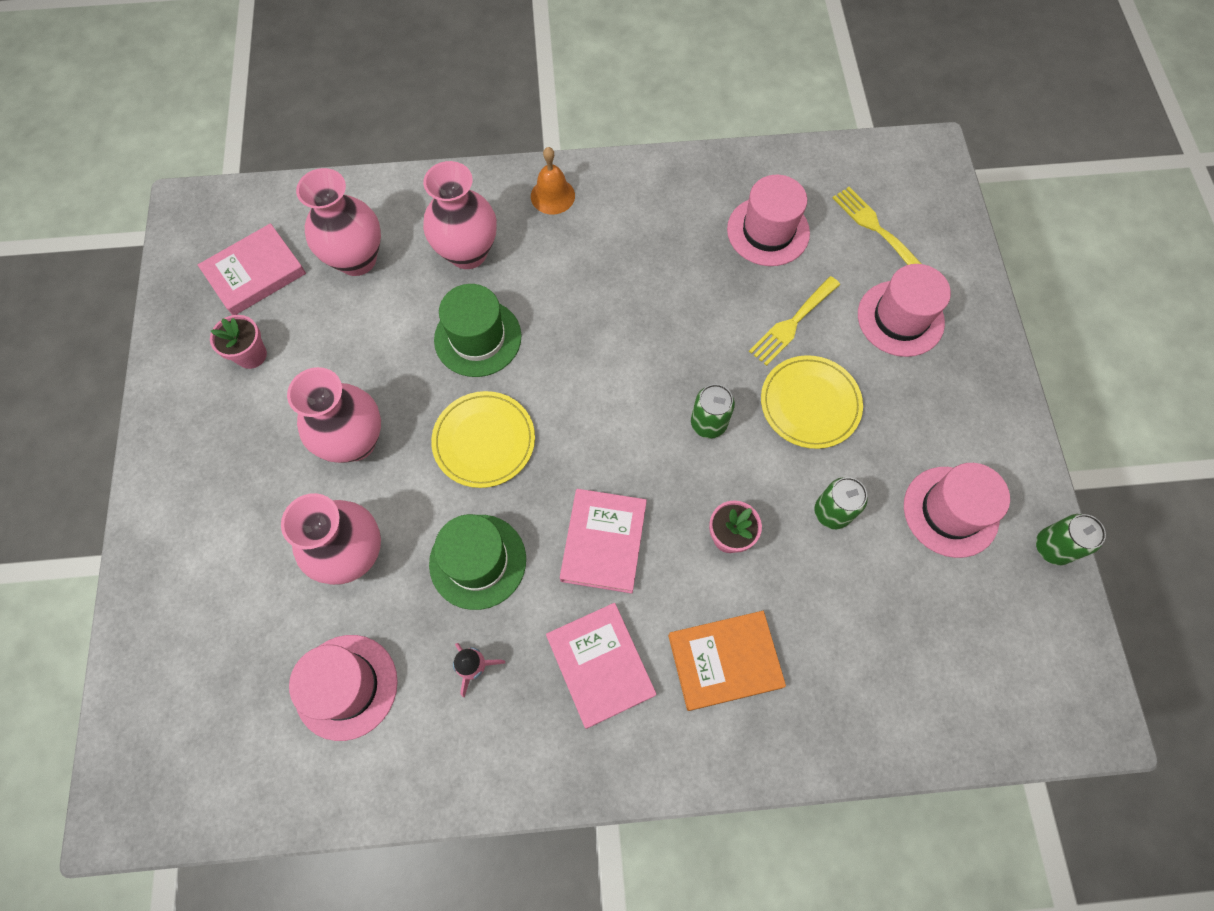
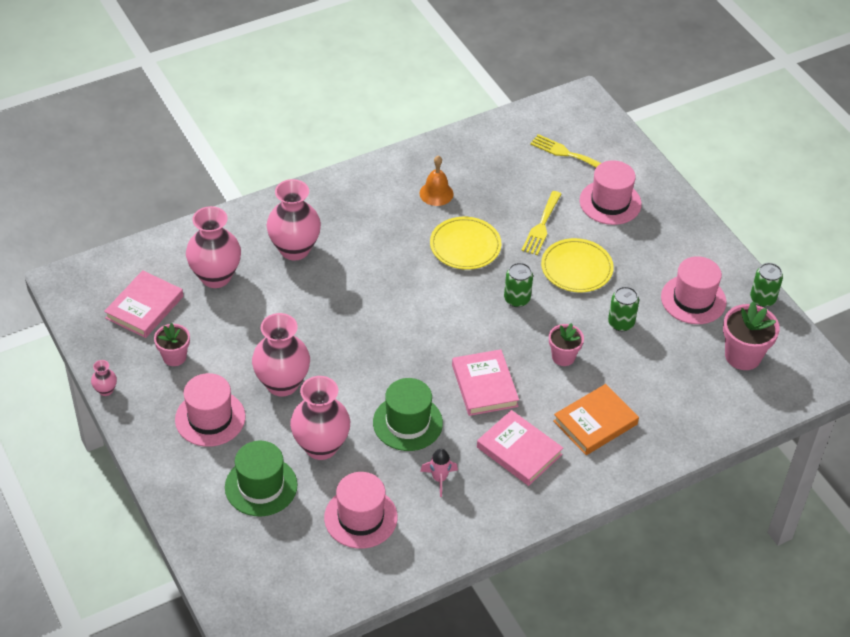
camera: 25 degrees left, 20 degrees down
yellow plate [431,391,535,488] -> yellow plate moved to [430,217,501,270]
green hat [434,284,521,377] -> green hat moved to [225,441,297,516]
orange bell [531,147,575,214] -> orange bell moved to [420,156,454,206]
pink hat [727,175,810,266] -> pink hat moved to [175,373,245,447]
none -> pink vase [91,360,117,396]
none -> pink flower pot [723,301,780,370]

